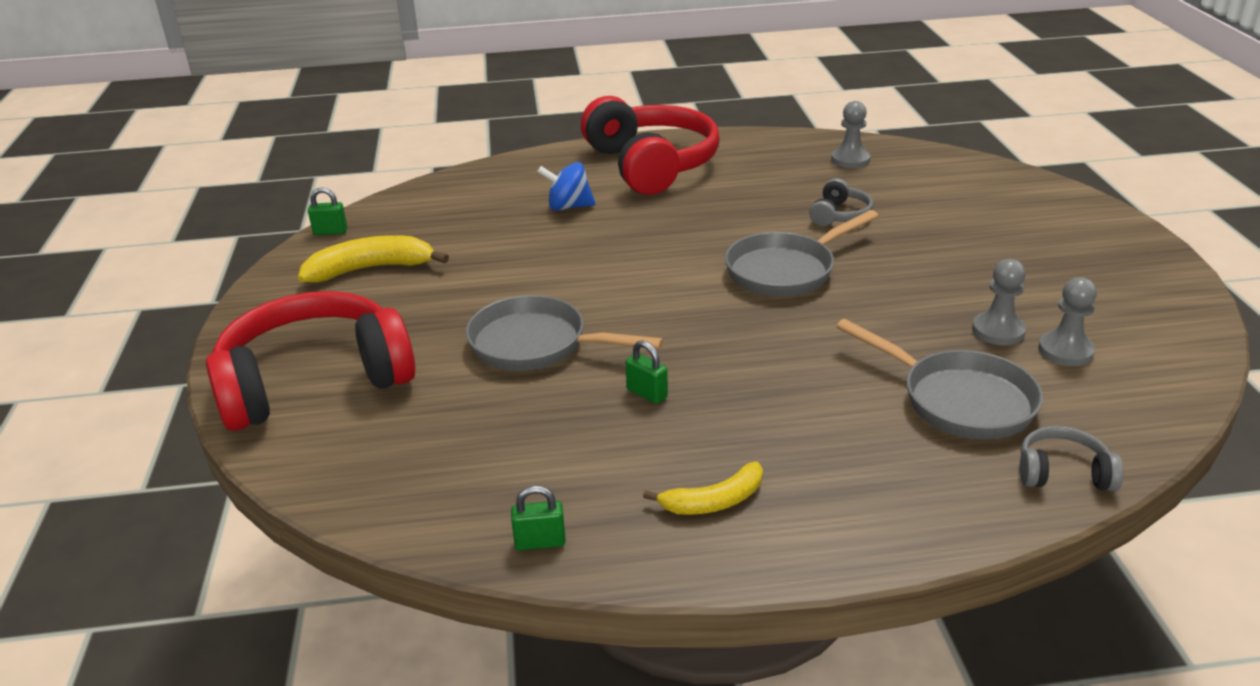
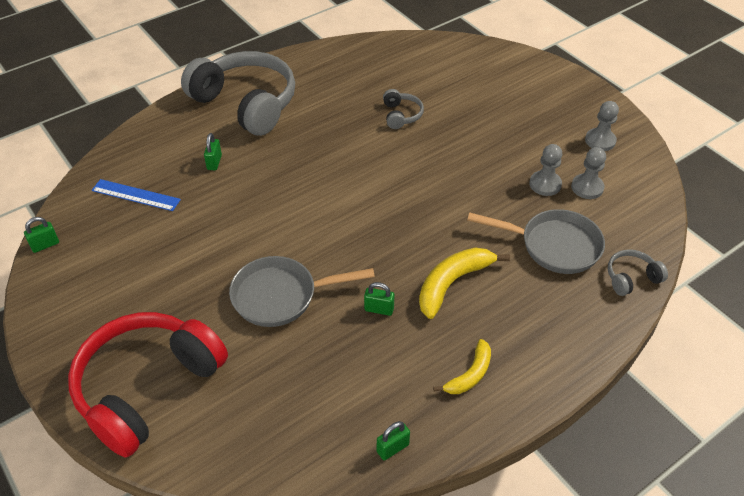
camera: 30 degrees left, 15 degrees up
yellow banana [298,235,449,283] -> yellow banana moved to [419,248,510,319]
blue spinning top [537,162,596,211] -> green padlock [204,133,222,170]
red headphones [581,96,720,195] -> grey headphones [181,51,295,136]
grey pan [725,210,878,297] -> none
grey pawn [831,101,870,168] -> grey pawn moved to [585,101,619,151]
none -> blue ruler [92,179,181,211]

